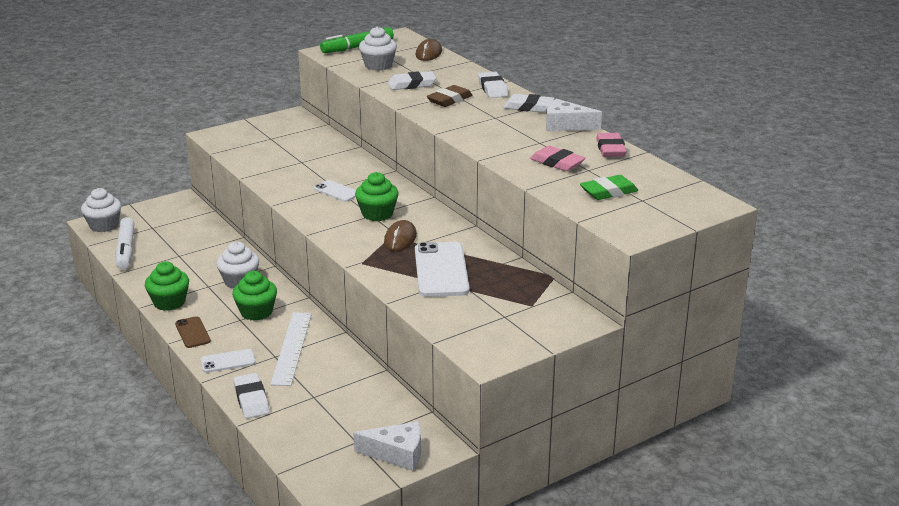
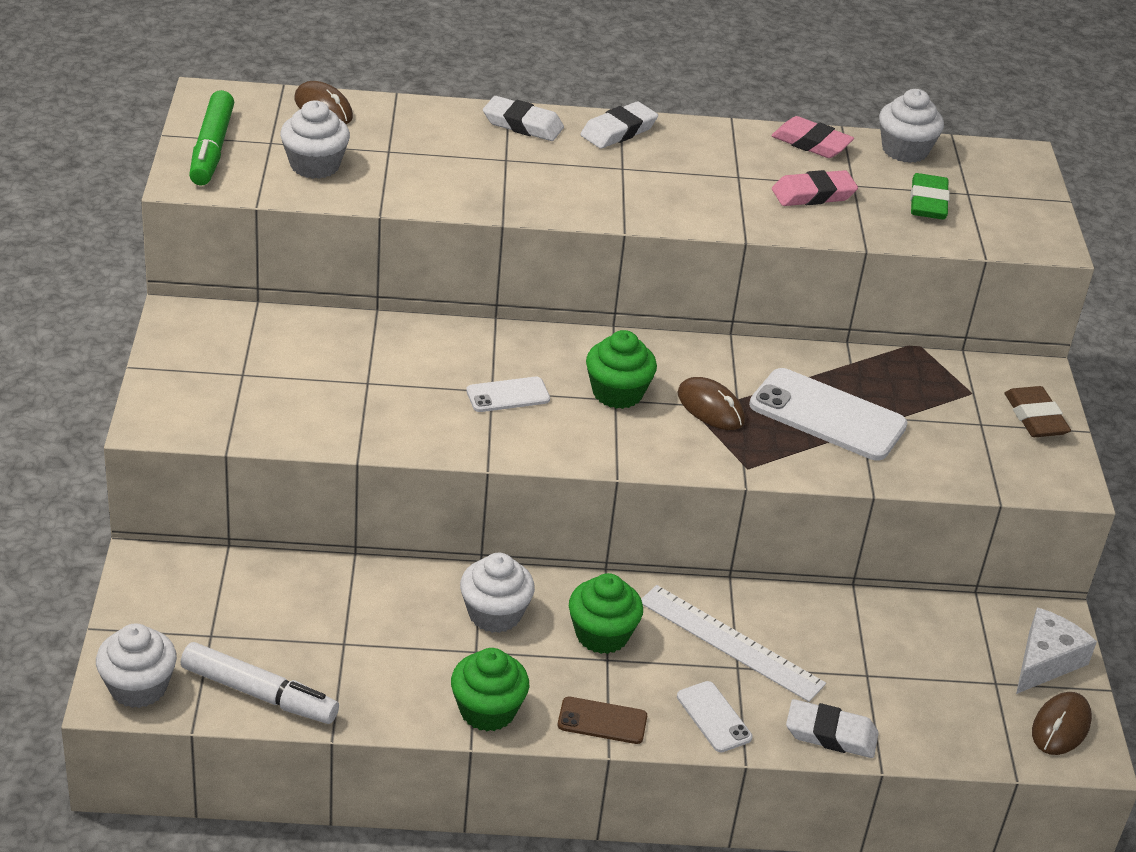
camera: 60 degrees left, 10 degrees up
white phone [200,349,256,373] -> white phone turned 45 degrees counterclockwise [677,681,753,752]
white eraser [388,71,437,90] -> none
brown eraser [427,85,472,107] -> brown eraser moved to [1005,386,1071,437]
white cheese [546,99,602,132] -> none
none -> white cupcake [879,89,944,163]
none -> brown mouse [1032,692,1092,755]

